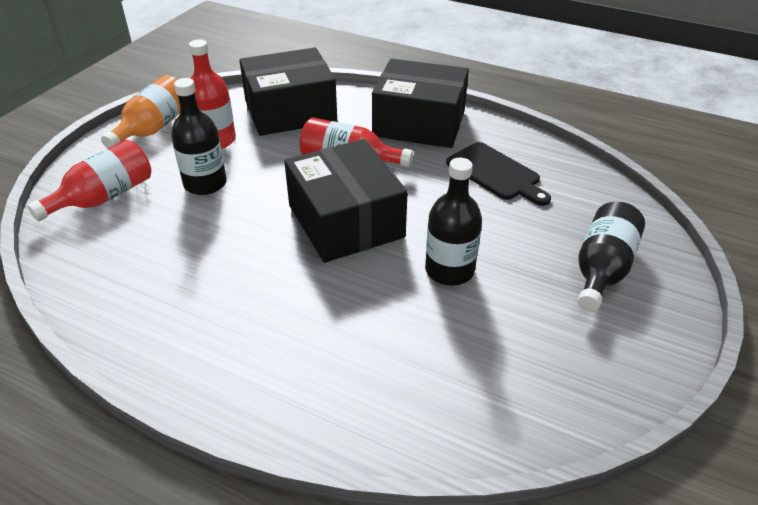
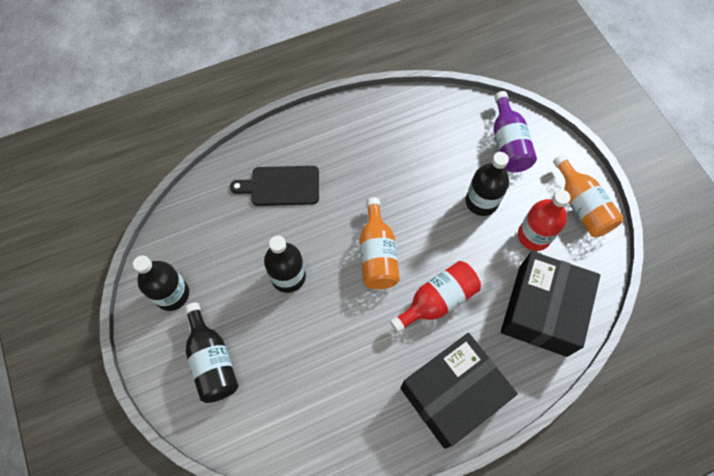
camera: 130 degrees right, 25 degrees up
red bottle [27,140,151,221] -> purple bottle [494,91,537,173]
black box [284,139,408,263] -> orange bottle [360,197,400,289]
black cutting board [446,142,551,206] -> black cutting board moved to [230,166,319,206]
none -> black bottle [133,256,189,311]

